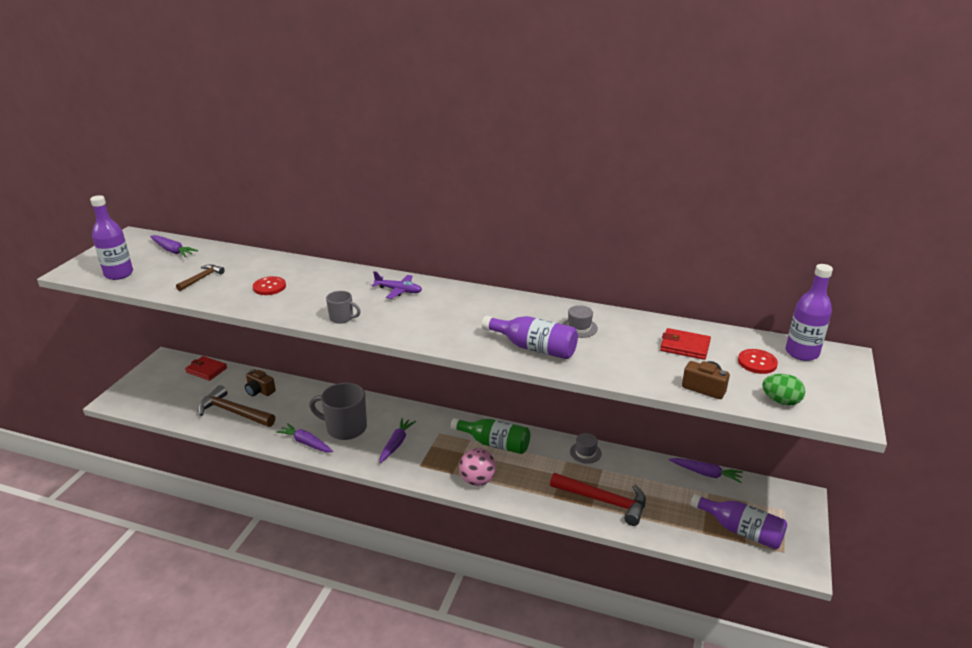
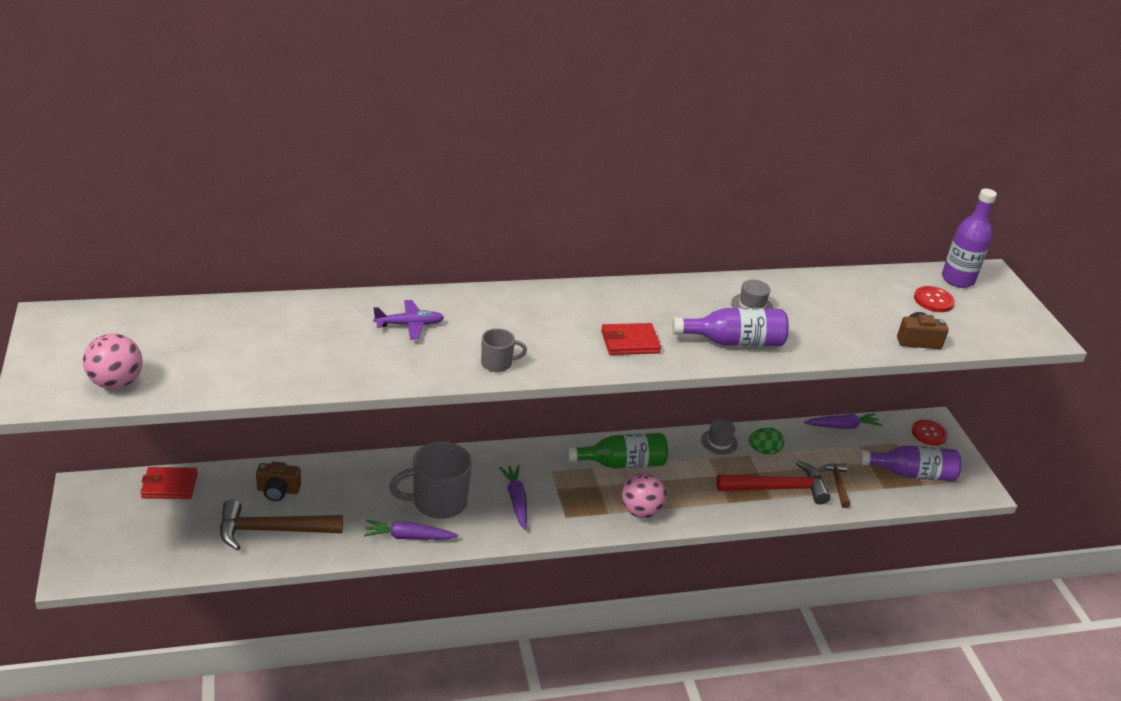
camera: 35 degrees left, 5 degrees up
purple bottle [90,195,133,280] -> pink ball [83,333,142,389]
purple carrot [150,235,198,257] -> none
brown hammer [176,264,225,291] -> brown hammer moved to [820,463,850,508]
red button [253,276,286,295] -> red button moved to [912,420,948,446]
purple plane [372,271,422,299] -> purple plane moved to [373,300,444,340]
red wallet [660,328,711,360] -> red wallet moved to [601,323,661,355]
green egg [762,374,805,406] -> green egg moved to [749,428,784,455]

